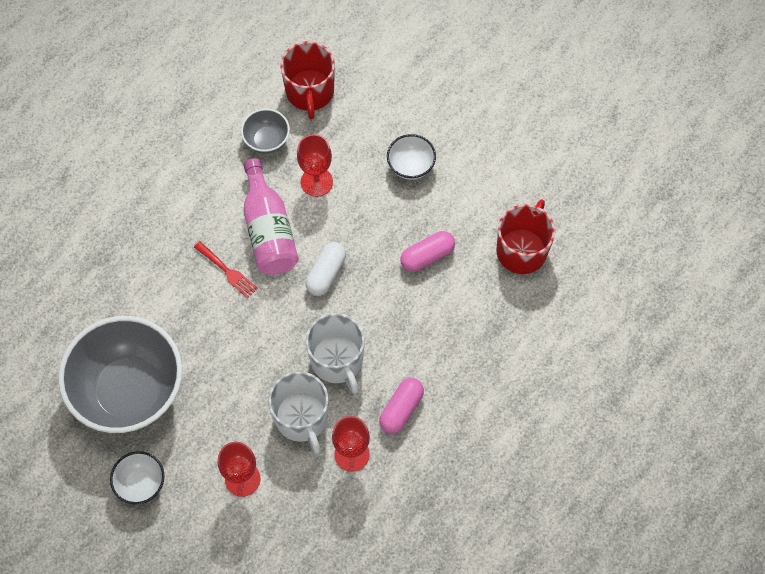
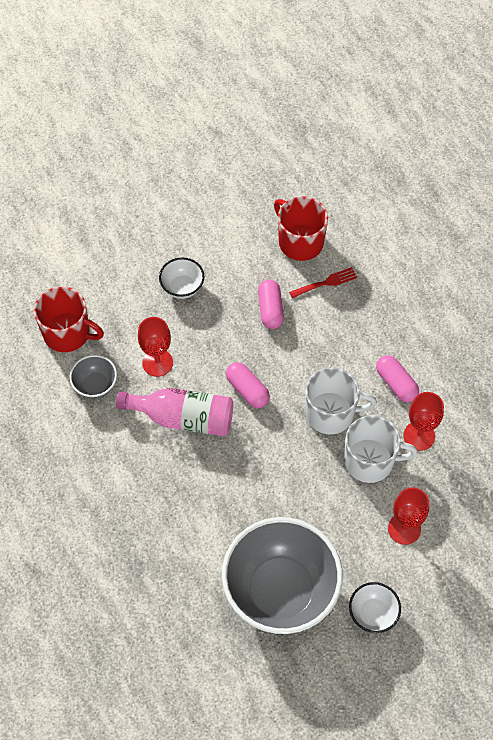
camera: 65 degrees left, 5 degrees down
red fork [194,241,258,298] -> red fork moved to [289,267,357,298]
white capsule [306,242,346,296] -> pink capsule [226,362,270,408]

